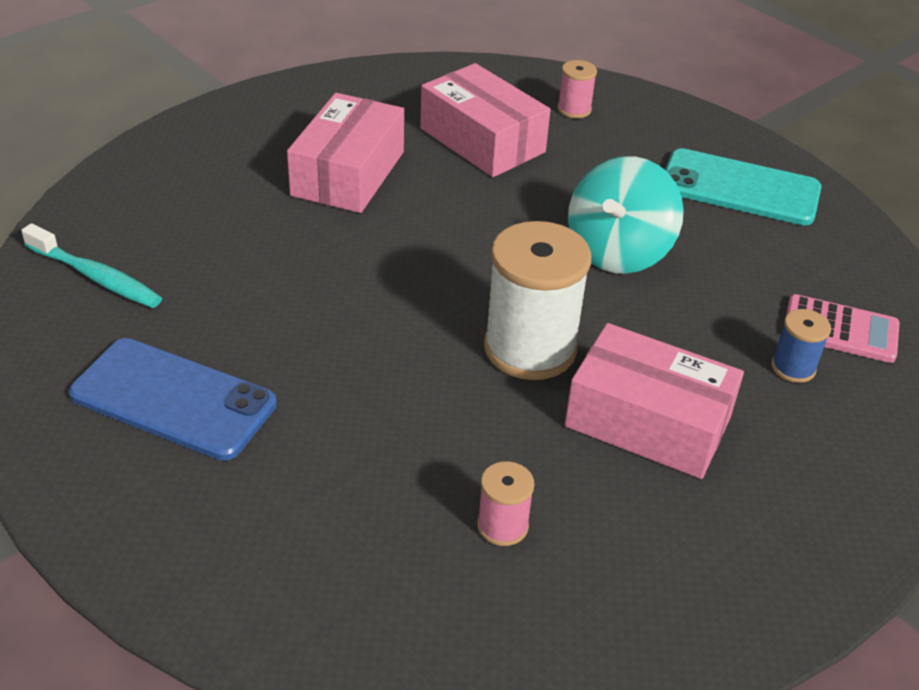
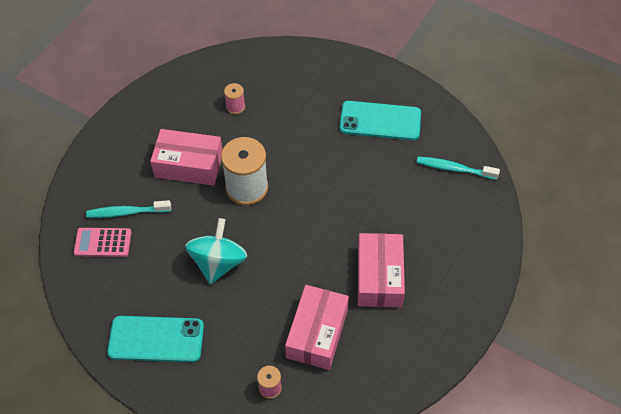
camera: 165 degrees right, 15 degrees up
blue phone [69,338,277,461] -> turquoise phone [340,101,421,140]
pink box [420,63,551,177] -> pink box turned 75 degrees clockwise [285,285,349,370]
blue spool [771,309,831,383] -> turquoise toothbrush [86,200,171,218]

